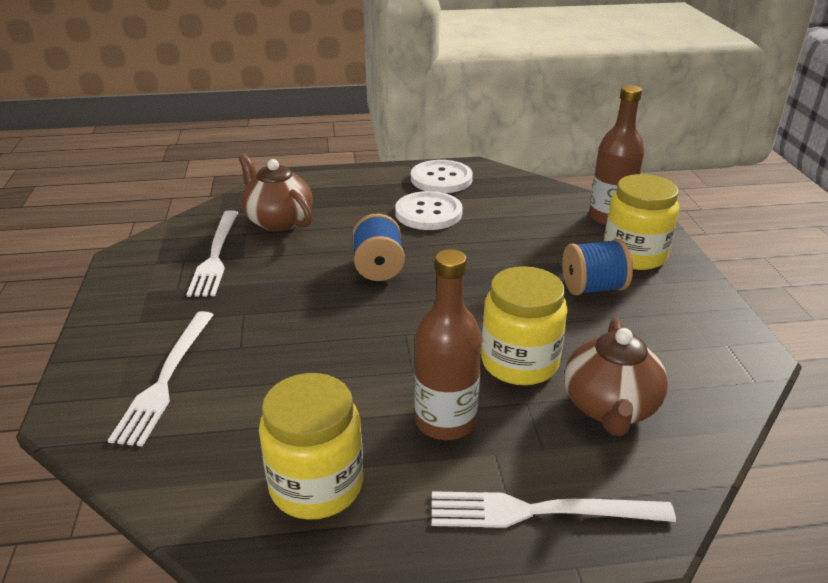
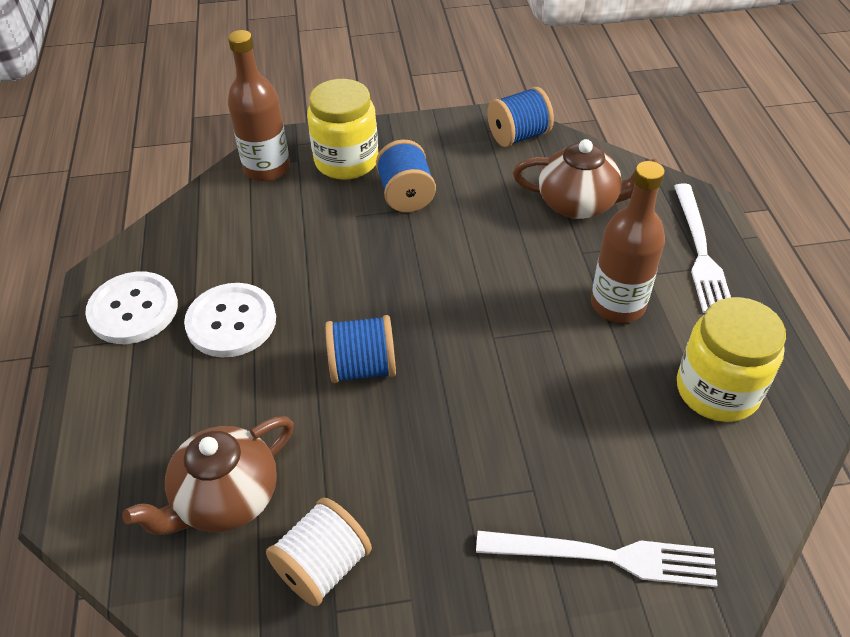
camera: 90 degrees left, 15 degrees up
white fork [186,210,238,297] -> white spool [266,497,372,606]
yellow jar [481,266,568,385] -> none
none -> blue spool [487,87,554,147]

